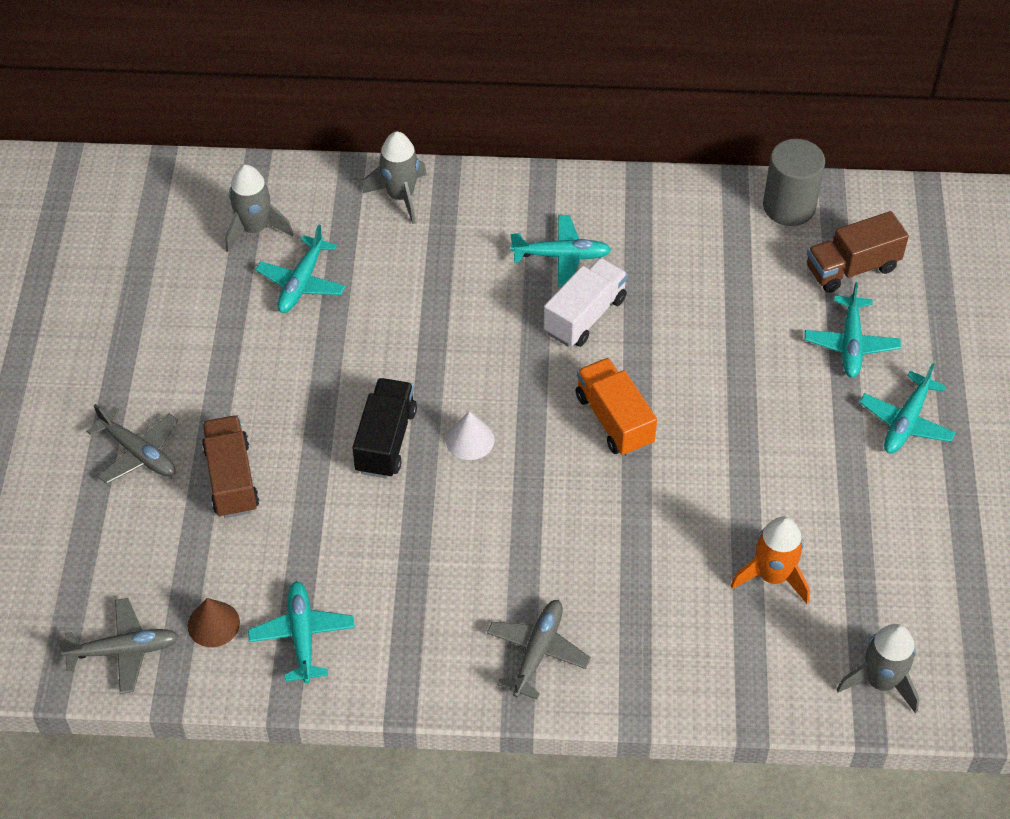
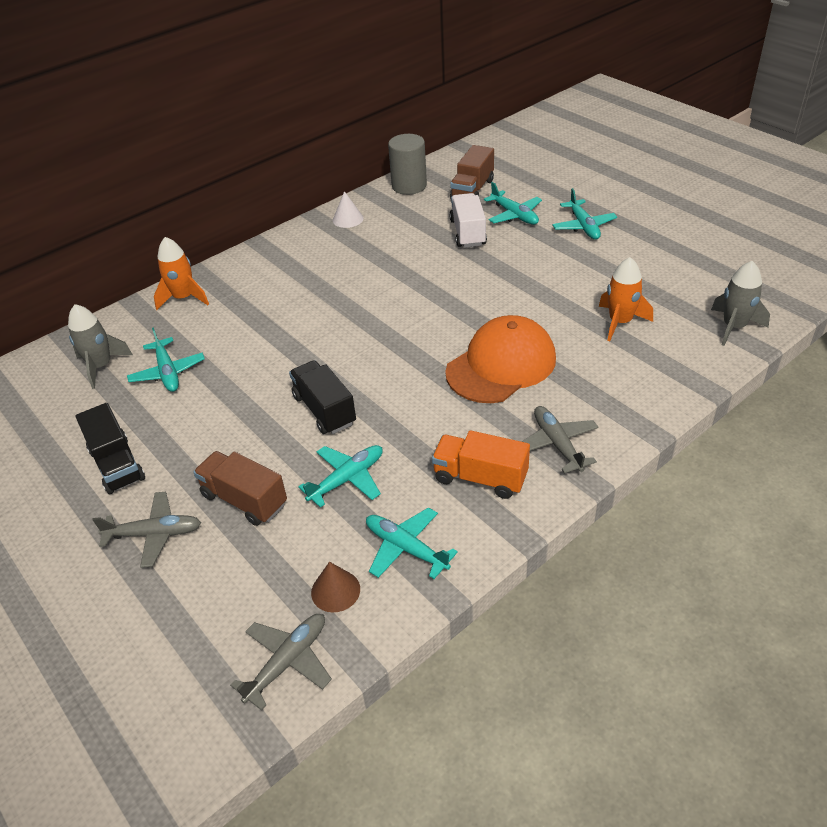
camera: 40 degrees left, 10 degrees down
grey rocket [363,131,427,224] -> orange rocket [154,237,209,310]
white cone [446,411,495,460] -> white cone moved to [333,191,363,228]
turquoise plane [510,215,611,286] -> turquoise plane moved to [298,445,383,508]
white truck [544,258,628,347] -> white truck moved to [449,193,487,248]
orange truck [576,358,657,456] -> orange truck moved to [432,430,530,499]
none -> black truck [76,403,145,494]
none -> orange cap [445,315,556,403]

